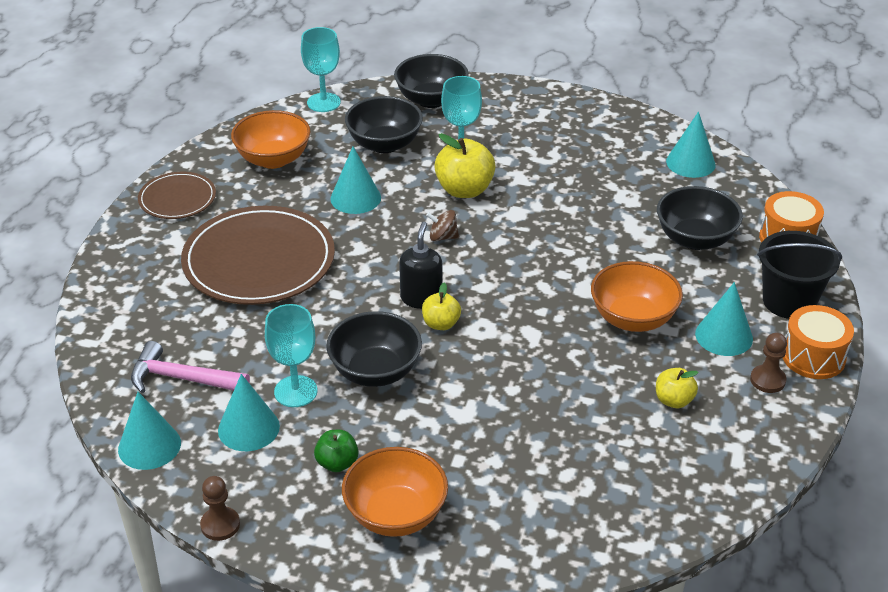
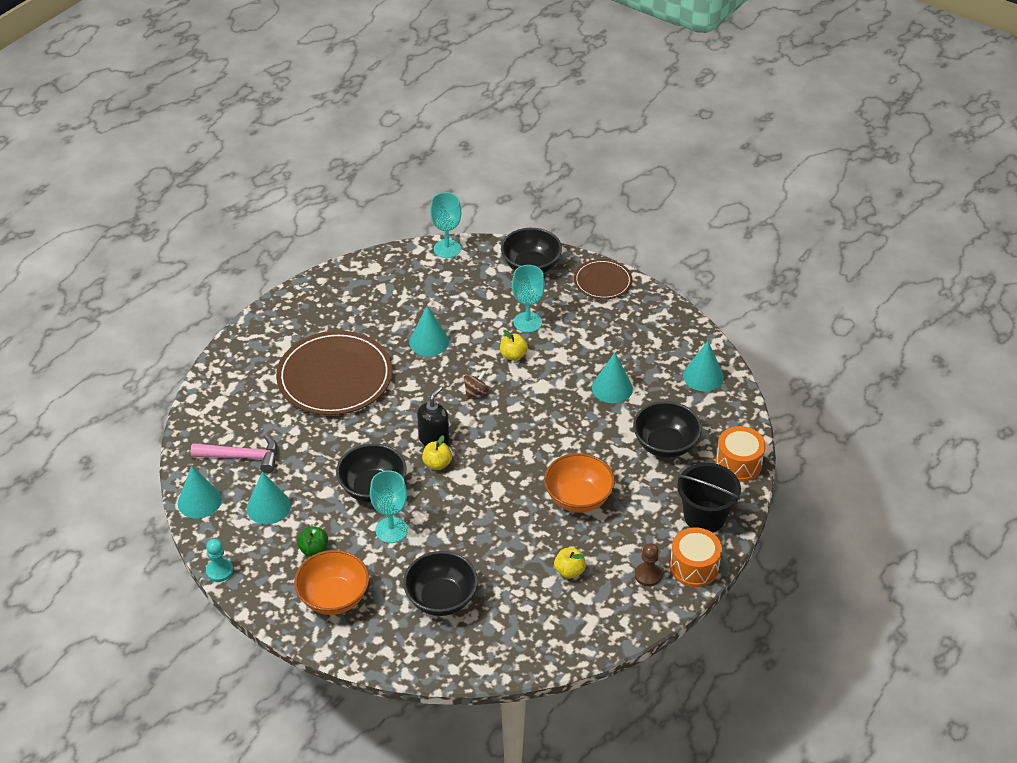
camera: 20 degrees right, 5 degrees up
pink hammer [131,341,250,393] -> pink hammer turned 150 degrees clockwise [191,434,277,473]
brown plate [138,172,216,219] -> brown plate moved to [574,259,632,299]
brown pawn [200,476,240,541] -> turquoise pawn [206,539,233,582]
orange bowl [231,110,311,169] -> none
turquoise goblet [265,304,318,407] -> turquoise goblet moved to [370,470,408,543]
black bowl [345,96,423,153] -> black bowl moved to [403,551,478,616]
brown spinning top [426,210,459,241] -> brown spinning top turned 105 degrees clockwise [464,371,489,398]
yellow apple [434,133,496,198] -> yellow apple [500,330,528,361], size x0.58
turquoise cone [695,282,753,356] -> turquoise cone moved to [592,353,633,403]

